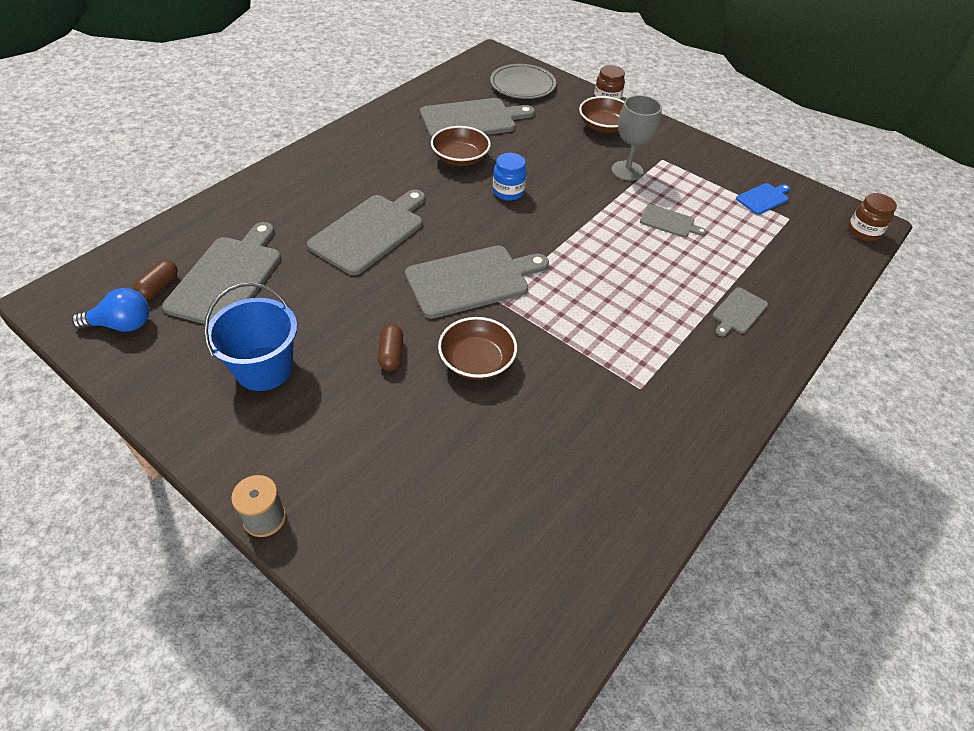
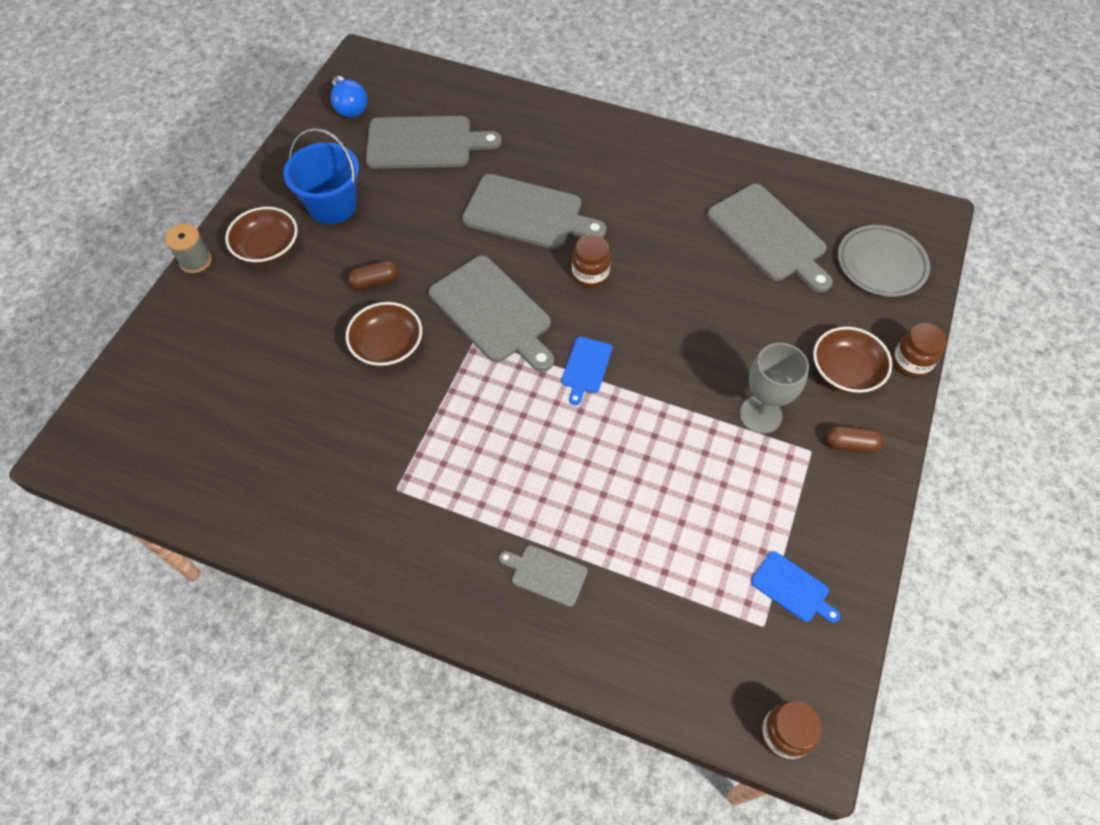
camera: 75 degrees right, 10 degrees up
brown capsule [133,260,178,300] -> brown capsule moved to [825,426,884,453]
brown bowl [431,126,491,166] -> brown bowl moved to [225,207,298,264]
blue jar [493,153,527,201] -> none
grey cutting board [640,204,707,238] -> none
none -> blue cutting board [561,337,612,405]
none -> brown jar [572,235,611,288]

